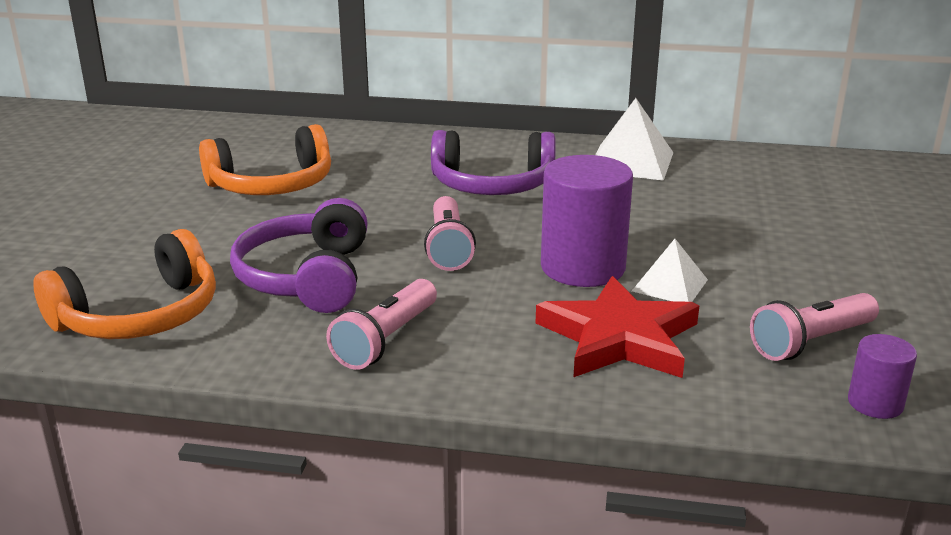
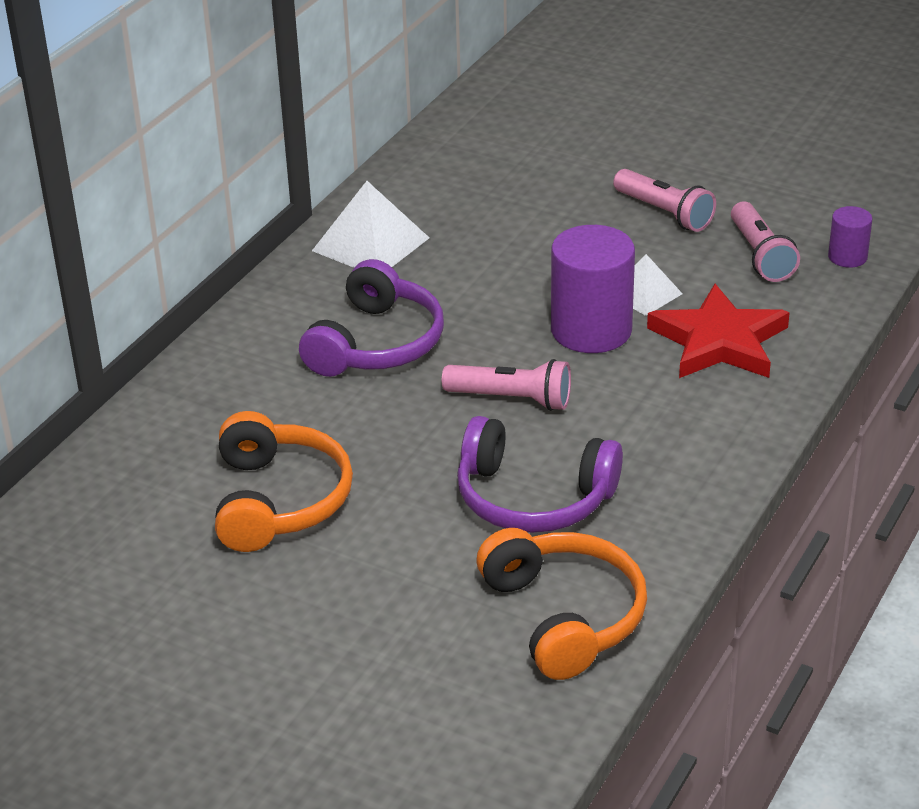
camera: 70 degrees left, 10 degrees up
pink flashlight [326,279,437,370] -> pink flashlight moved to [613,169,716,232]

